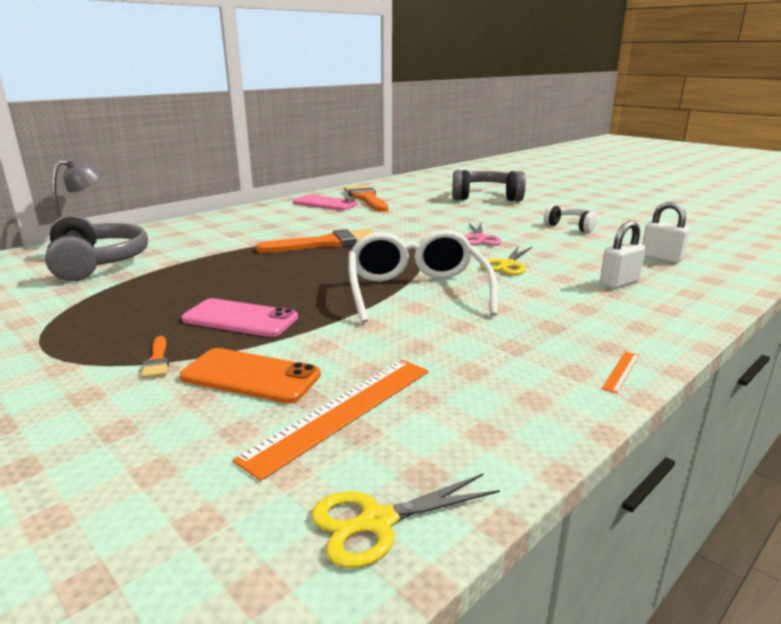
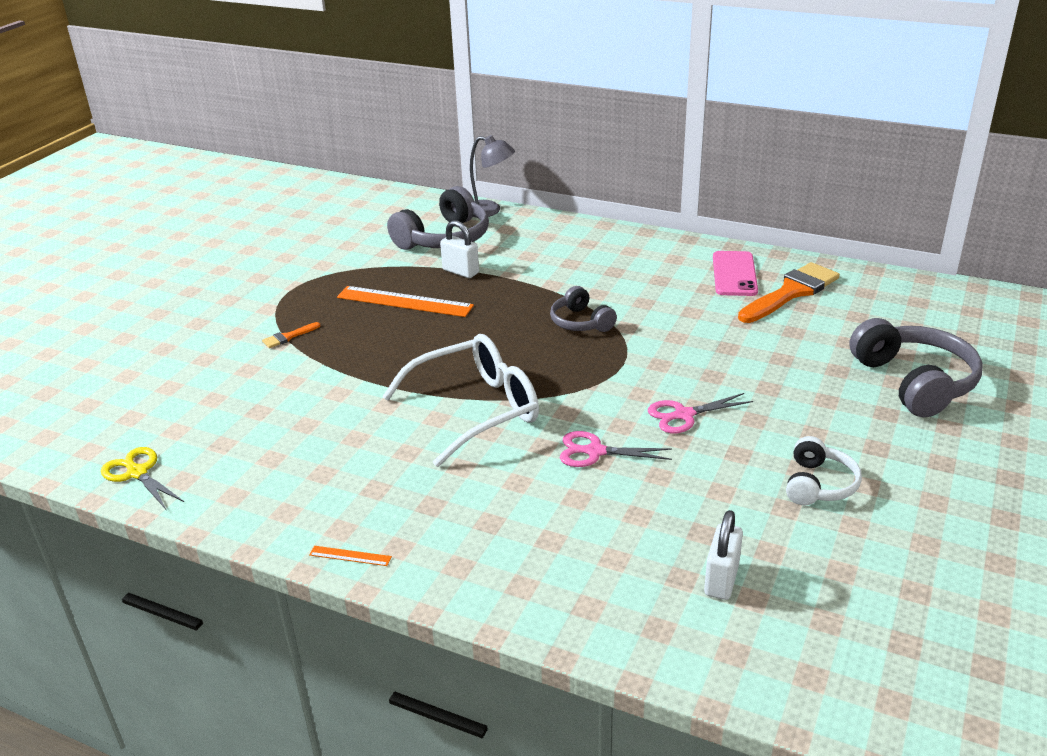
camera: 70 degrees right, 10 degrees up
orange phone [180,348,321,404] -> none
pink phone [182,298,298,337] -> none
orange ruler [233,360,429,481] -> orange ruler moved to [337,286,474,317]
orange brush [256,229,374,253] -> grey headphones [550,286,617,332]
yellow scissors [480,246,532,275] -> pink scissors [560,431,672,467]
white padlock [600,221,646,289] -> white padlock moved to [440,220,479,278]

